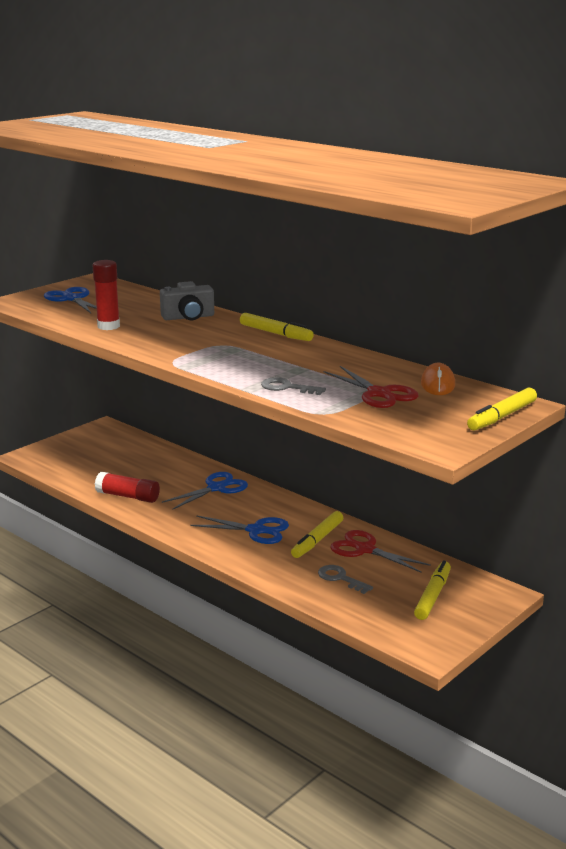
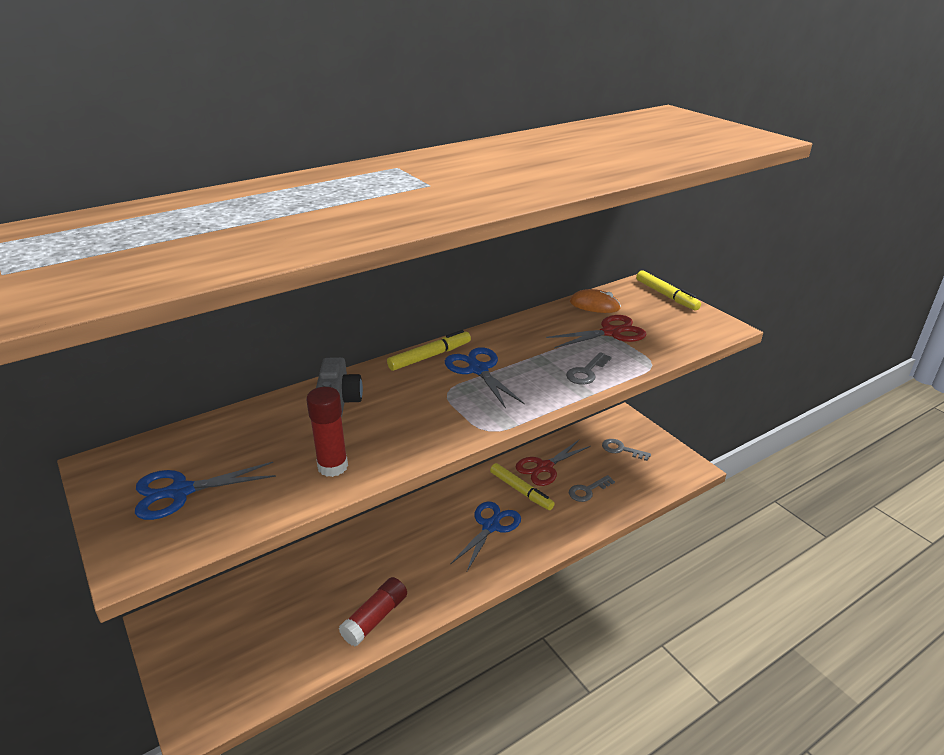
camera: 75 degrees left, 10 degrees up
blue scissors [162,472,248,510] -> blue scissors moved to [445,347,525,409]
yellow marker [414,560,451,620] -> grey key [602,439,651,461]

